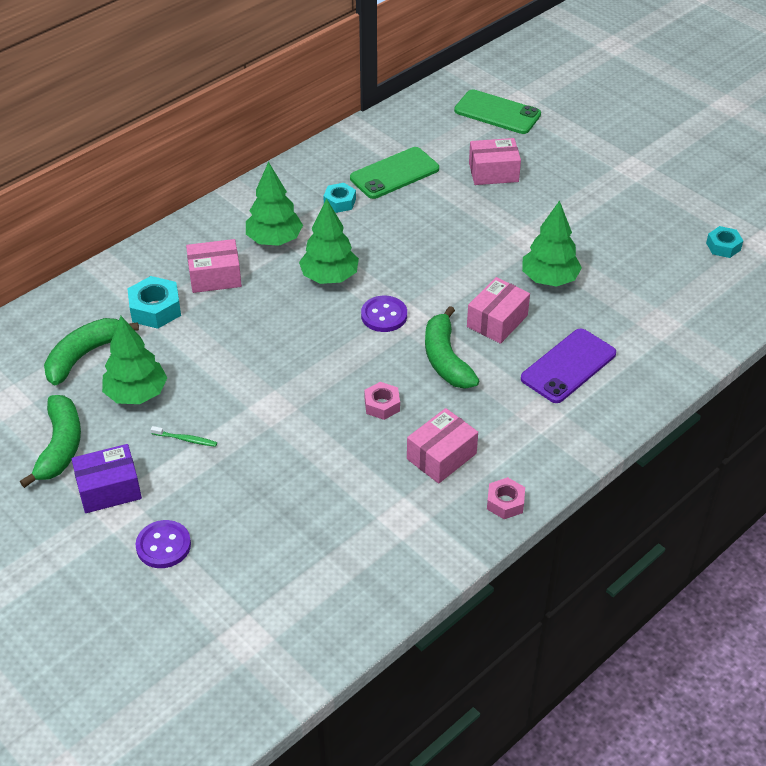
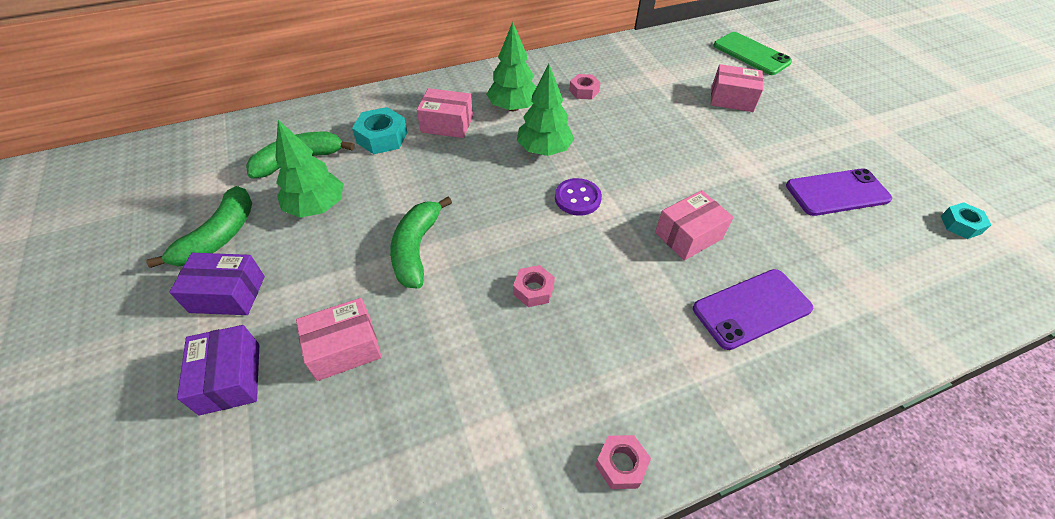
camera: 20 degrees right, 5 degrees up
purple button [135,520,191,568] -> purple box [177,325,259,415]
green toothbrush [151,426,217,447] -> none
turquoise nut [323,183,356,213] -> pink nut [569,74,600,100]
green phone [350,147,439,199] -> none
pink box [407,408,478,484] -> pink box moved to [296,298,382,381]
green banana [425,306,479,389] -> green banana moved to [390,196,452,289]
green tree [522,200,582,287] -> none
none -> purple phone [786,169,892,216]

